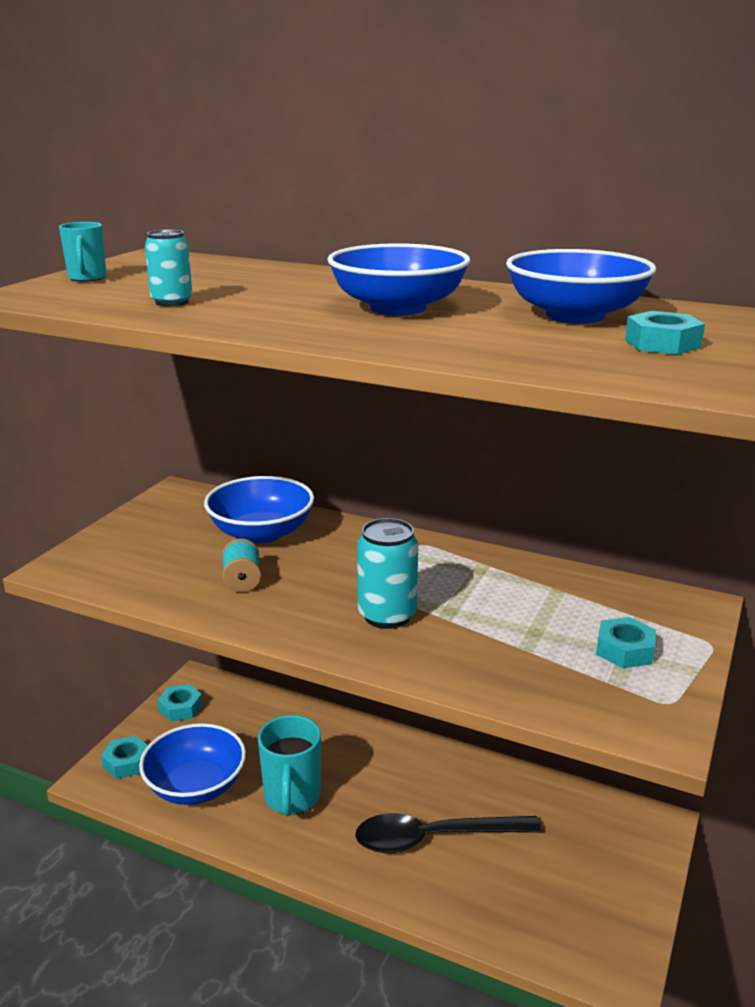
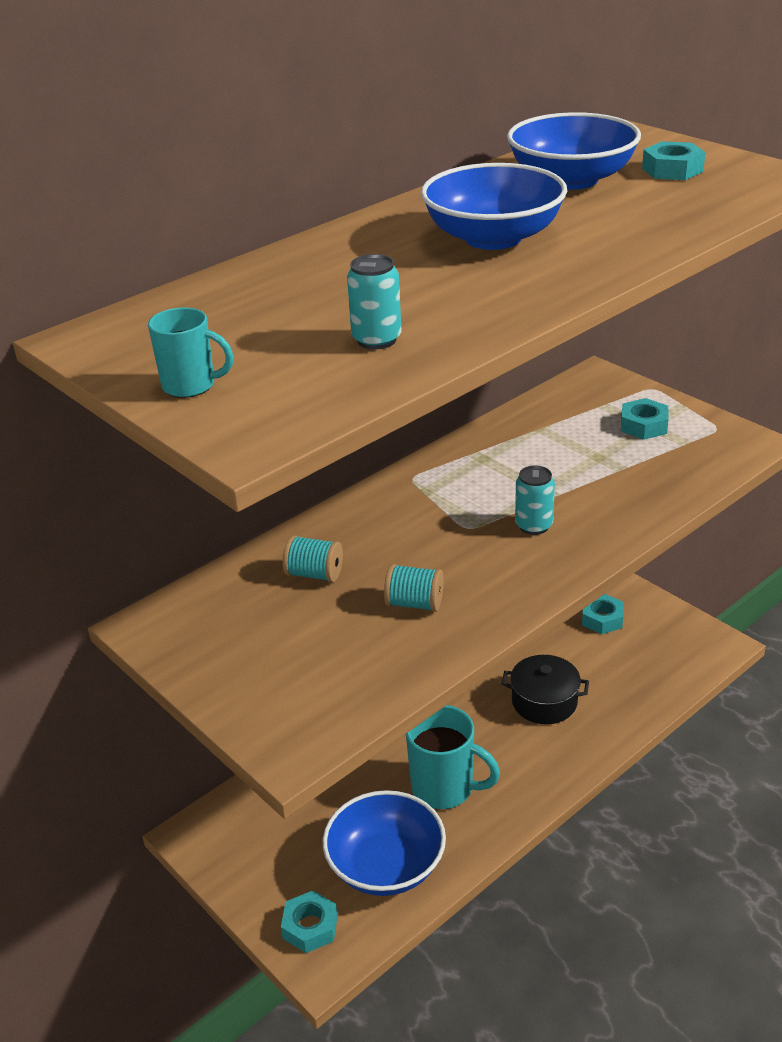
camera: 65 degrees left, 10 degrees up
turquoise nut [158,684,203,722] -> turquoise nut moved to [582,594,624,634]
blue bowl [204,476,314,544] -> turquoise spool [283,535,343,582]
black spoon [355,813,542,853] -> black pot [502,655,589,724]
turquoise can [357,518,418,629] -> turquoise can [515,465,555,535], size x0.65

